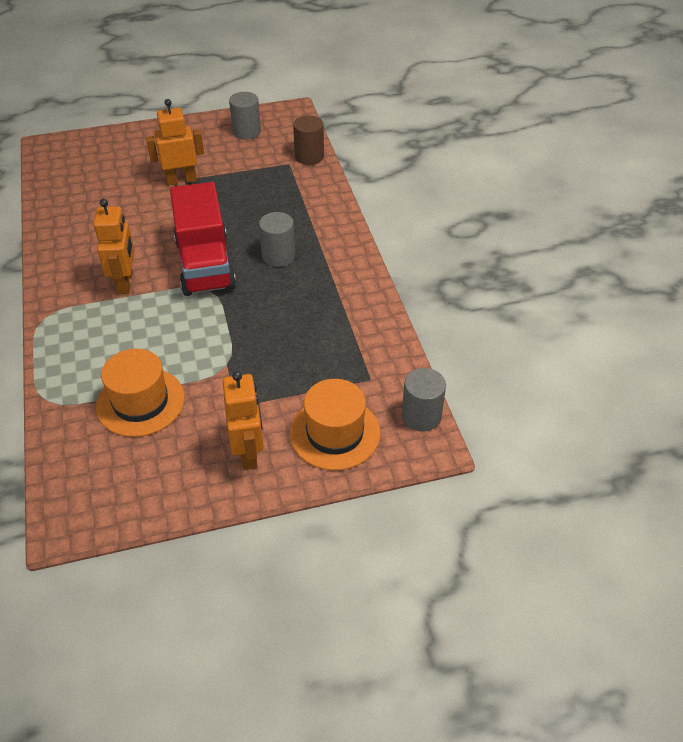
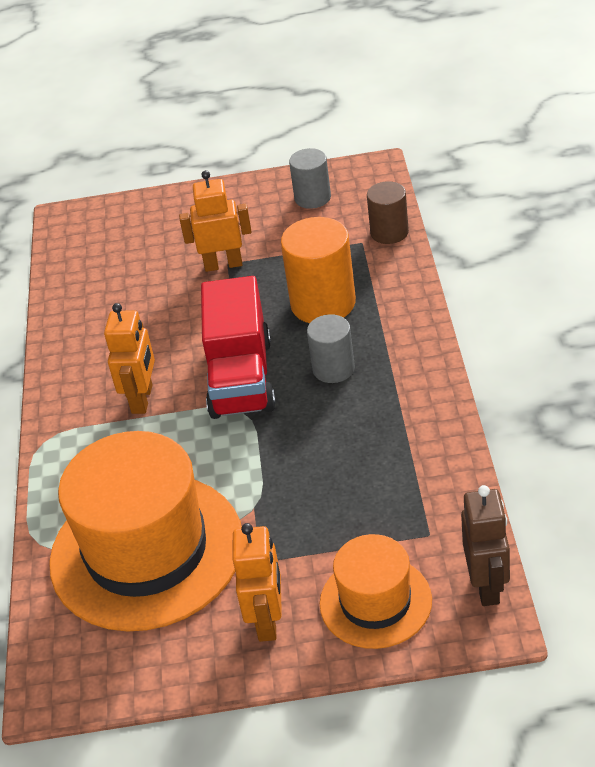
camera: 15 degrees right, 5 degrees down
orange hat [96,349,185,437] -> orange hat [49,431,242,632], size x1.84
grey cylinder [402,368,446,431] -> brown robot [461,485,510,606]
none -> orange cylinder [281,217,356,323]

